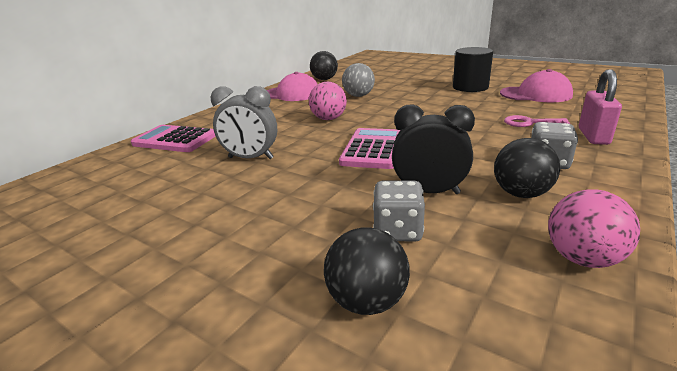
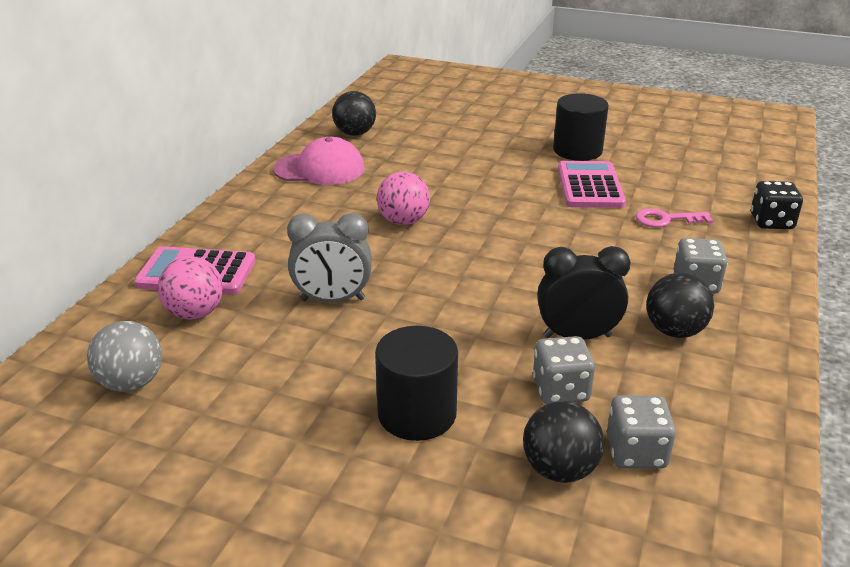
camera: 15 degrees left, 5 degrees up
pink calculator [339,128,400,169] -> pink calculator moved to [558,161,626,208]
grey ball [342,63,375,97] -> grey ball moved to [87,321,162,392]
pink cap [500,69,573,102] -> none
pink ball [548,189,640,268] -> pink ball moved to [158,256,223,320]
pink padlock [579,69,622,145] -> none
none -> black cylinder [375,326,458,441]
none -> grey dice [607,395,676,469]
none -> black dice [751,181,803,229]

